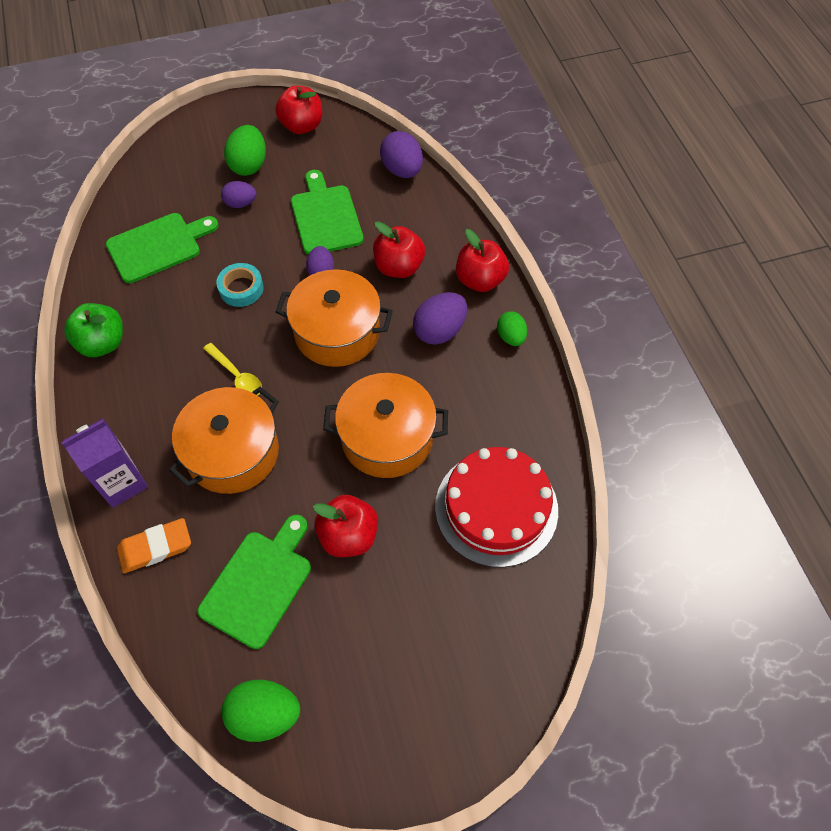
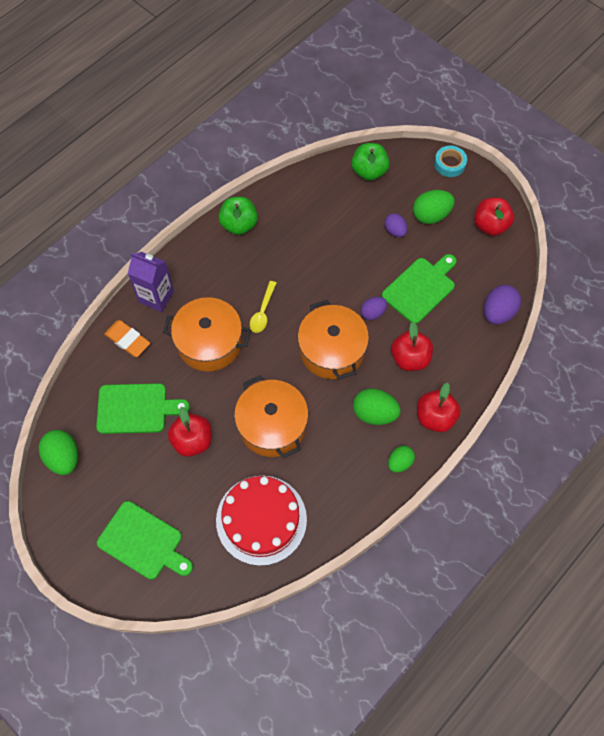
camera: 60 degrees right, 5 degrees up
green cutting board [106,213,219,283] -> green cutting board moved to [97,501,193,580]
turquoise tape [216,263,264,307] -> turquoise tape moved to [434,146,467,177]
purple egg [413,292,467,345] -> green egg [353,388,401,425]
none -> green apple [351,143,390,181]

